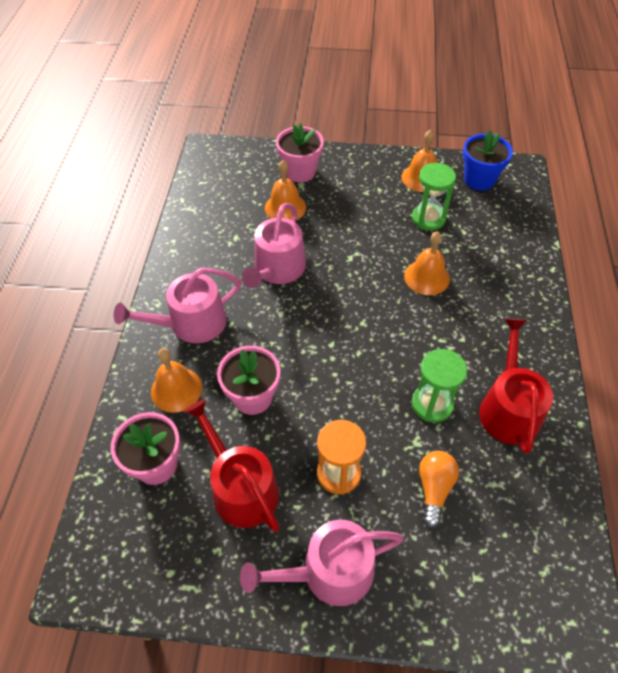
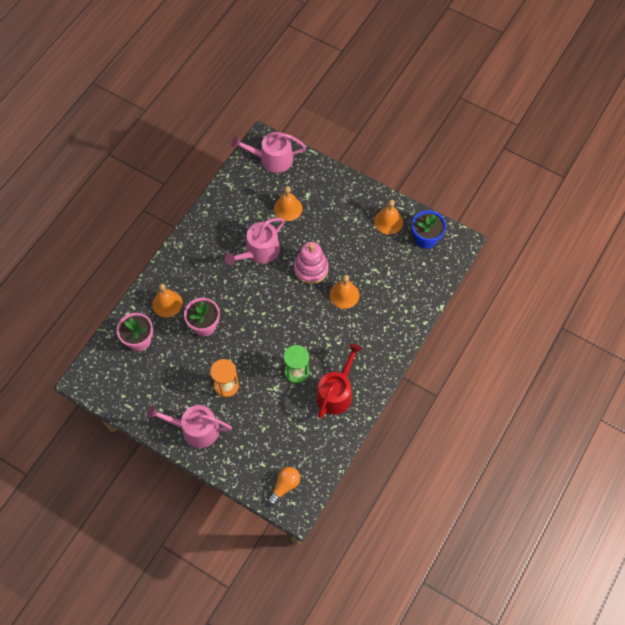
camera: 25 degrees right, 10 degrees up
pink watering can [114,268,241,343] -> pink watering can moved to [231,132,306,173]
red watering can [184,399,280,532] -> none
pink flower pot [276,123,324,183] -> none
green hourglass [412,163,456,231] -> none
orange light bulb [419,451,459,529] -> orange light bulb moved to [268,467,300,505]
none -> pink stacking toy [294,242,329,284]

